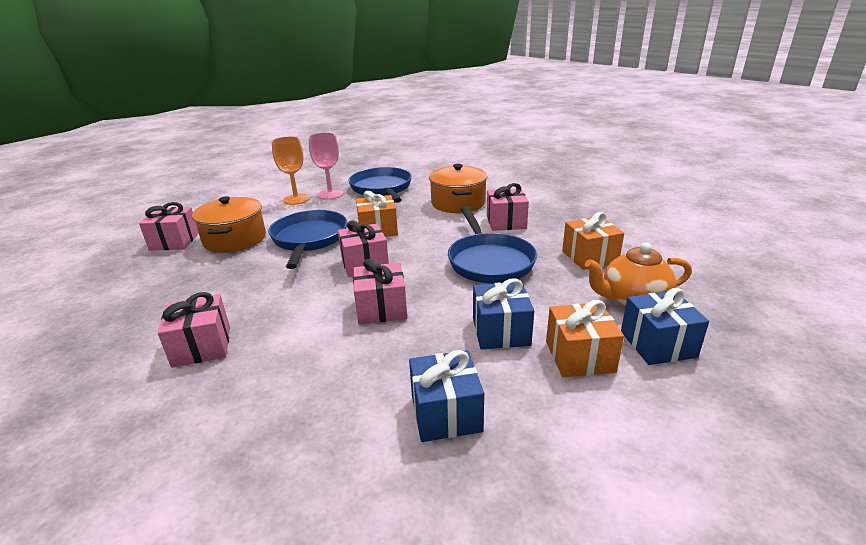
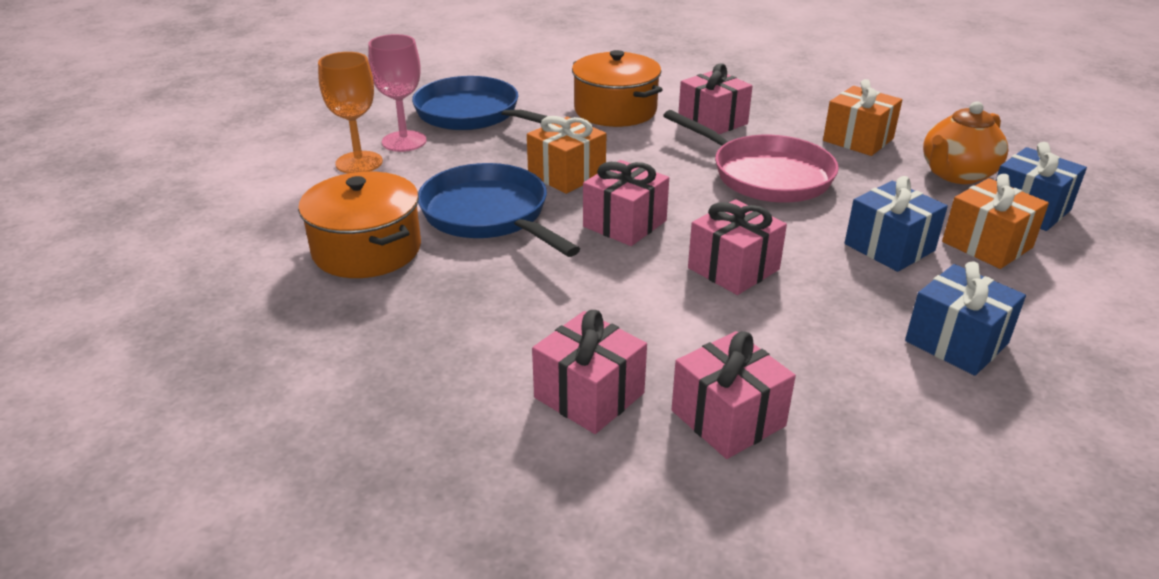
camera: 35 degrees left, 5 degrees up
pink gift [139,202,199,251] -> pink gift moved to [672,331,796,459]
blue pan [448,206,537,283] -> pink pan [663,110,839,203]

